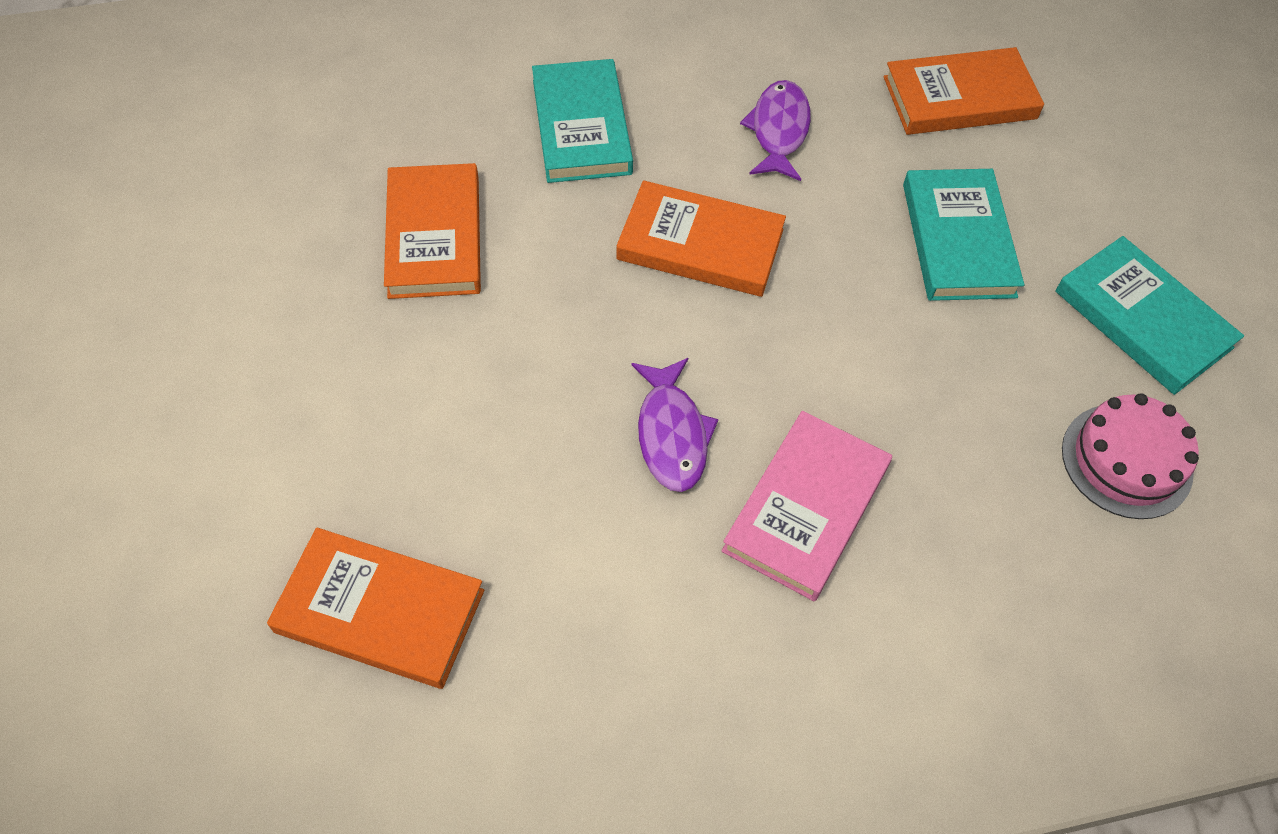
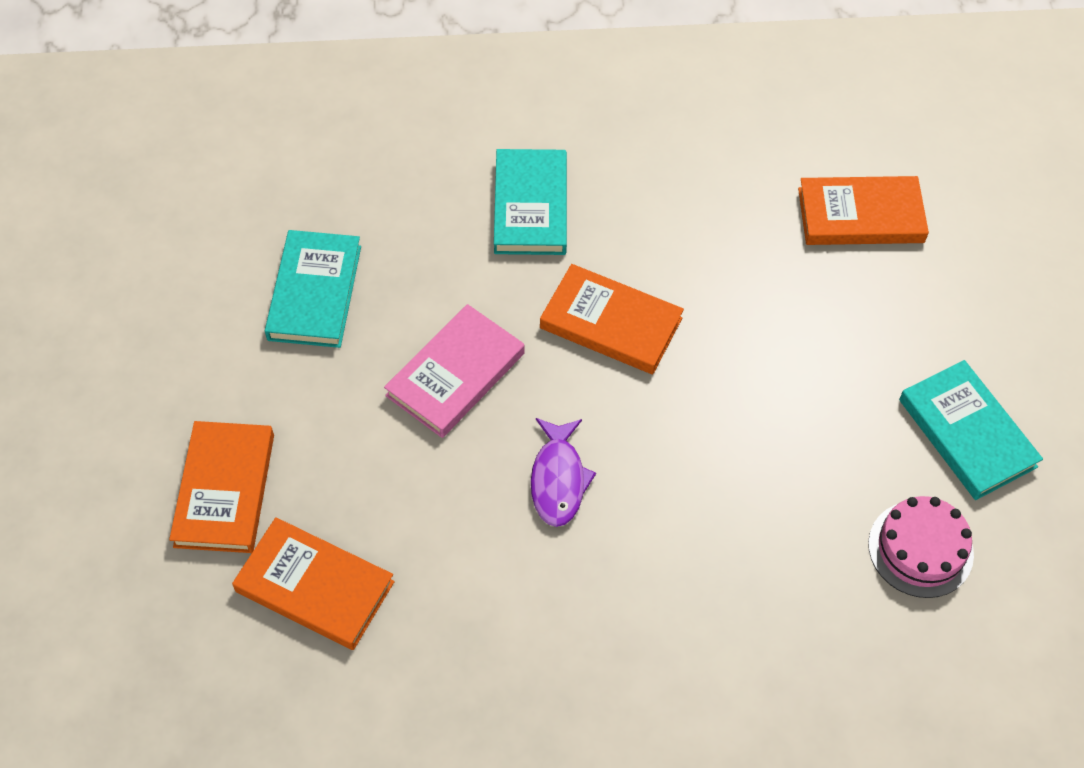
camera: 10 degrees right, 0 degrees up
orange book [384,163,481,299] -> orange book moved to [169,421,274,553]
pink book [722,411,892,601] -> pink book moved to [384,304,524,438]
purple fish [740,80,811,181] -> none
turquoise book [903,169,1024,301] -> turquoise book moved to [265,230,361,348]

